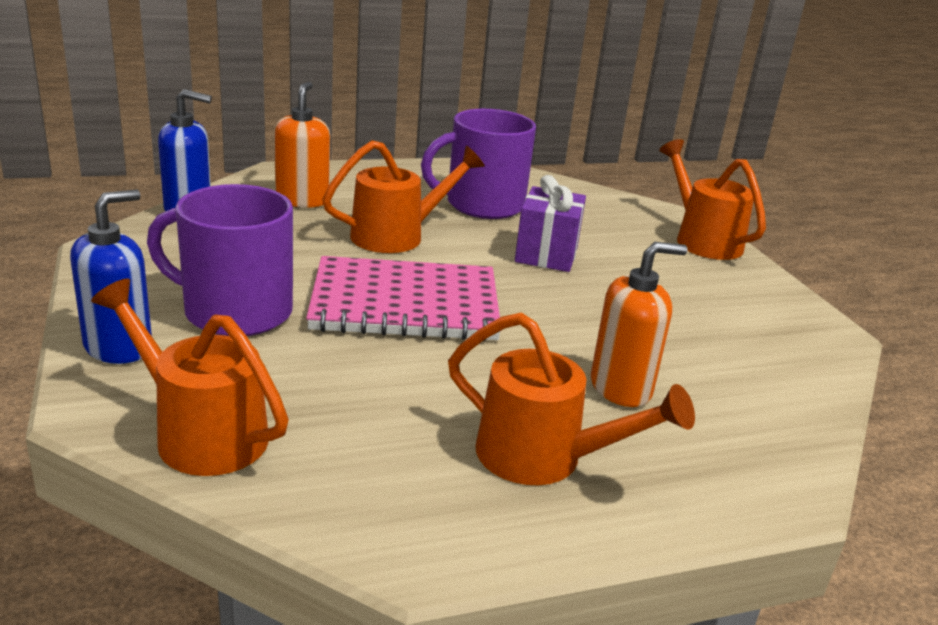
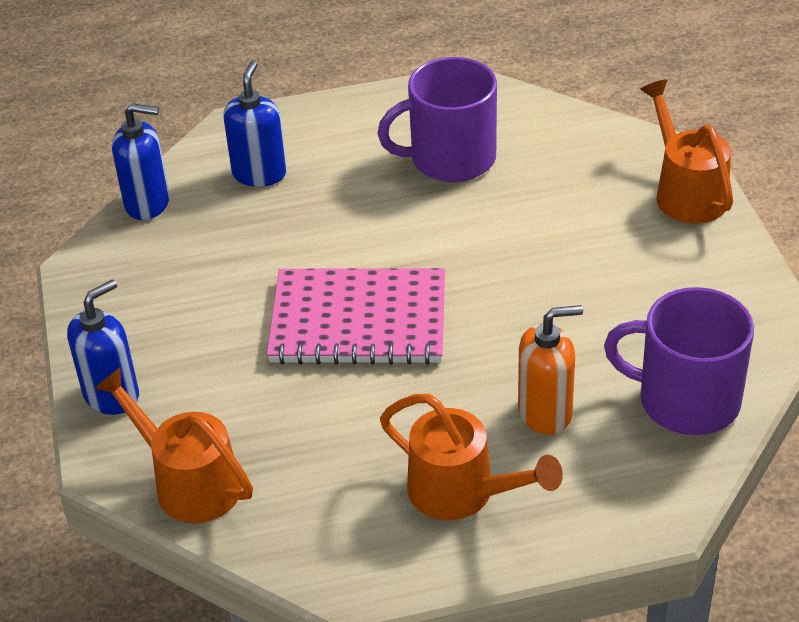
camera: 10 degrees right, 15 degrees up
purple mug [147,184,293,336] -> purple mug moved to [604,287,754,435]
orange soap dispenser [274,82,330,208] -> blue soap dispenser [223,61,287,187]
orange watering can [322,140,485,253] -> none
purple gift [515,175,586,272] -> none

